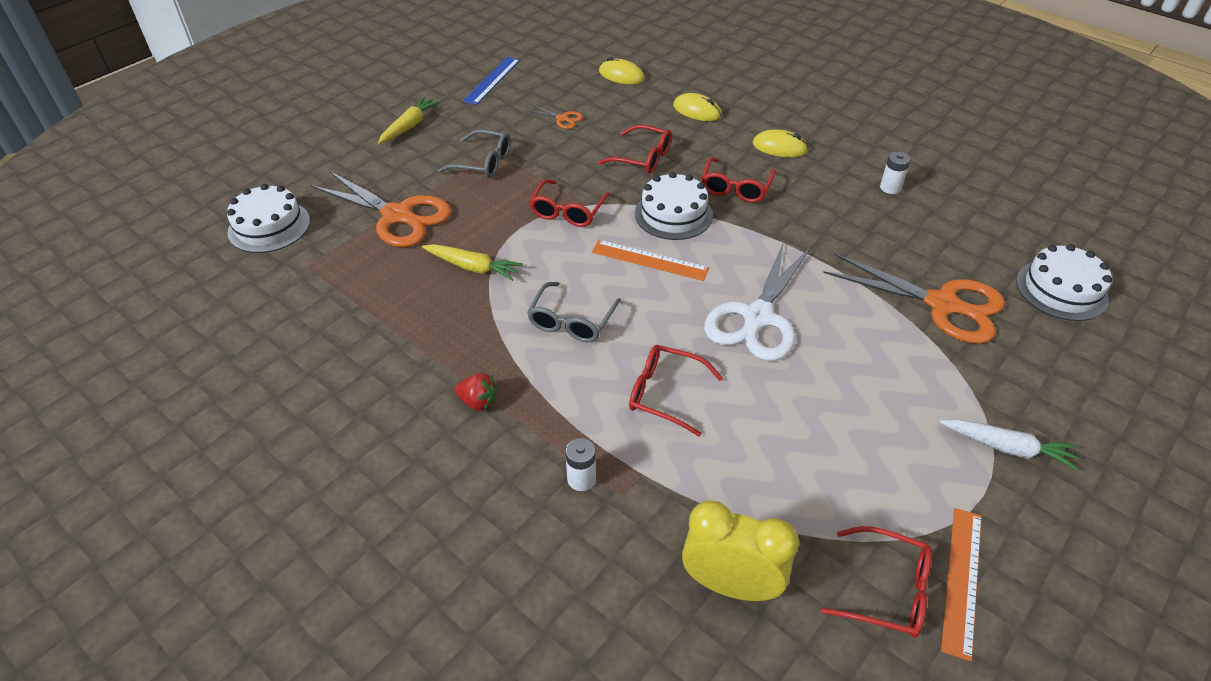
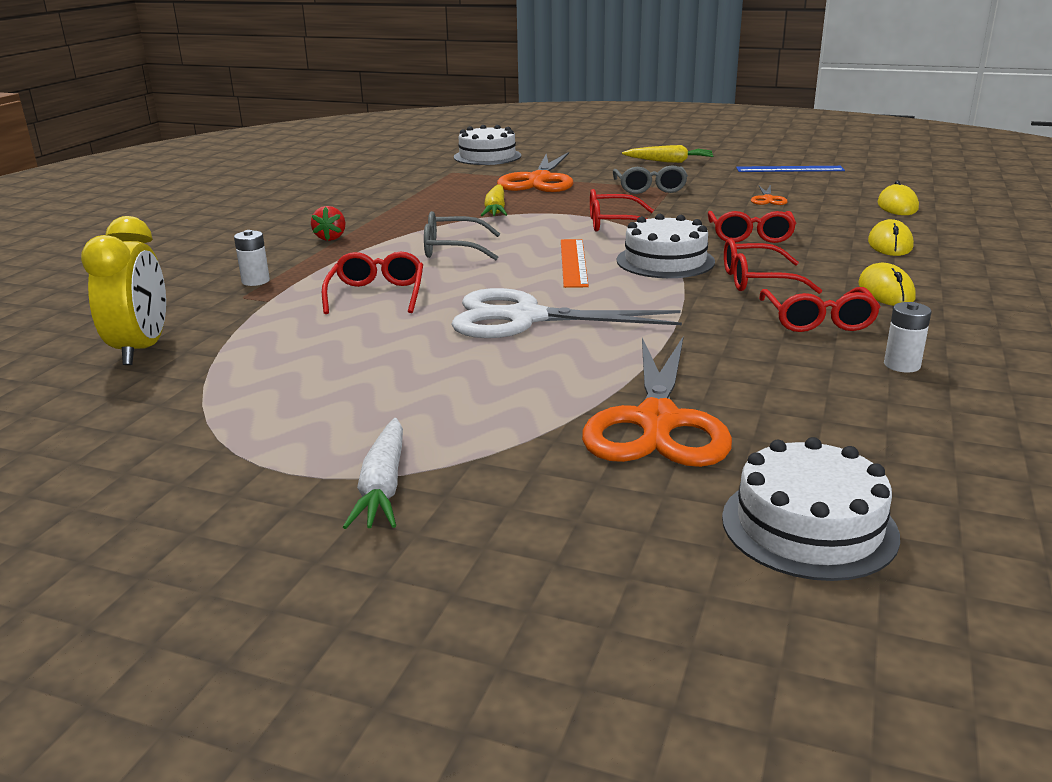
camera: 70 degrees right, 20 degrees down
red glasses [821,526,932,638] -> red glasses moved to [759,287,880,332]
orange ruler [941,508,982,661] -> none

